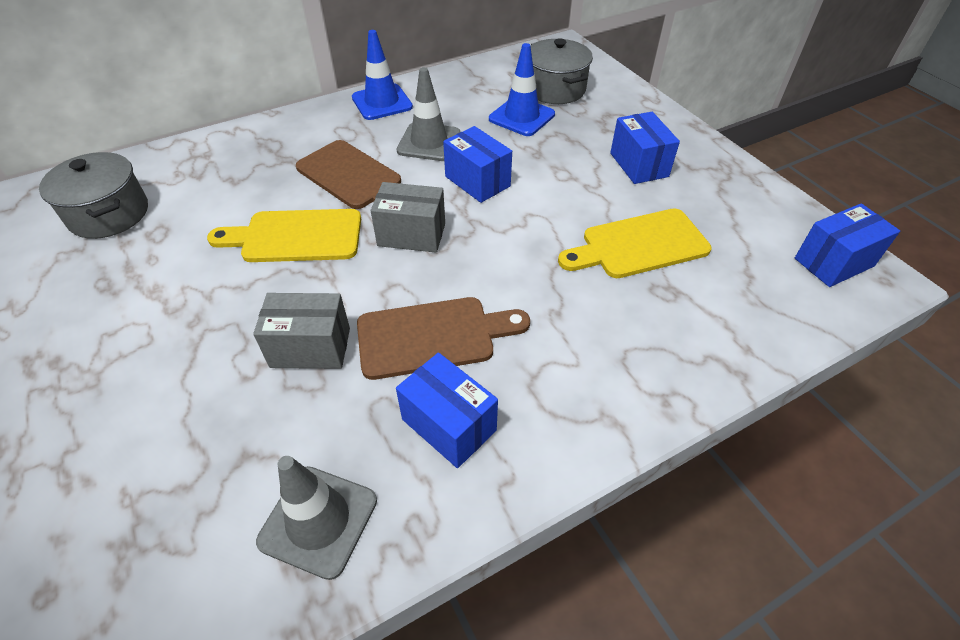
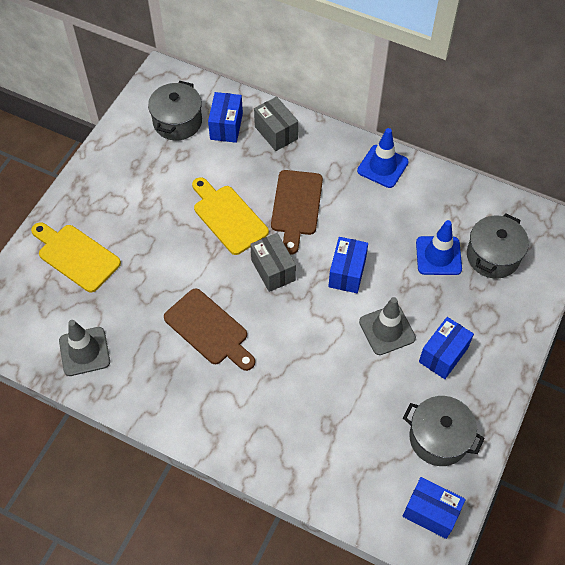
camera: 55 degrees right, 10 degrees up
grey box [253,293,350,369] -> grey box moved to [254,97,298,151]
blue box [396,352,498,468] -> blue box moved to [208,92,243,143]
grey traffic cone [397,67,461,161] -> grey traffic cone moved to [359,297,416,355]
yellow cutting board [558,208,712,278] -> yellow cutting board moved to [31,222,121,292]
none -> grey pot [403,396,485,466]

